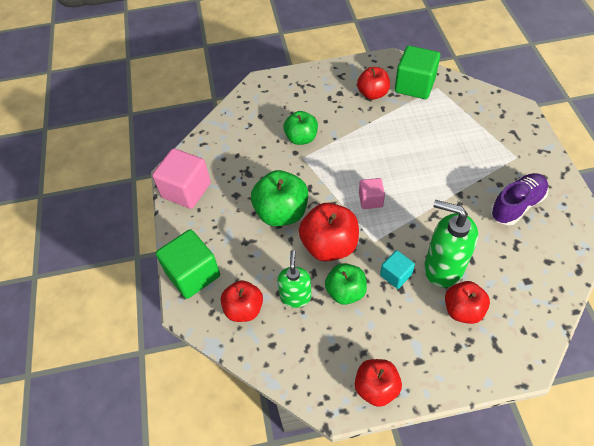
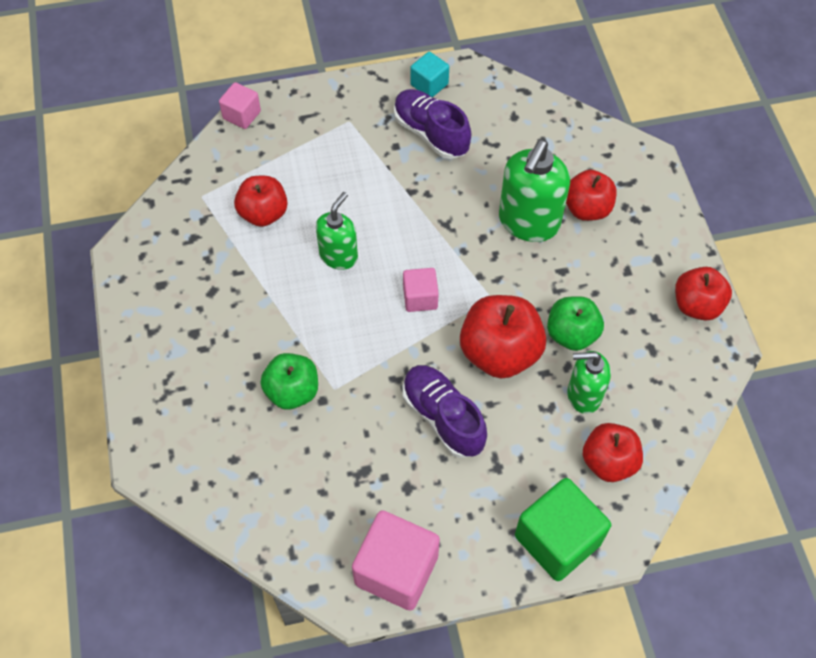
camera: 95 degrees left, 5 degrees up
green apple [251,170,308,226] -> purple shoe [403,365,487,458]
red apple [357,67,390,100] -> red apple moved to [234,176,288,227]
turquoise cube [380,250,415,289] -> turquoise cube moved to [410,52,449,97]
green cube [395,46,440,99] -> none
none -> pink cube [219,82,261,129]
none -> green soap dispenser [316,192,358,270]

